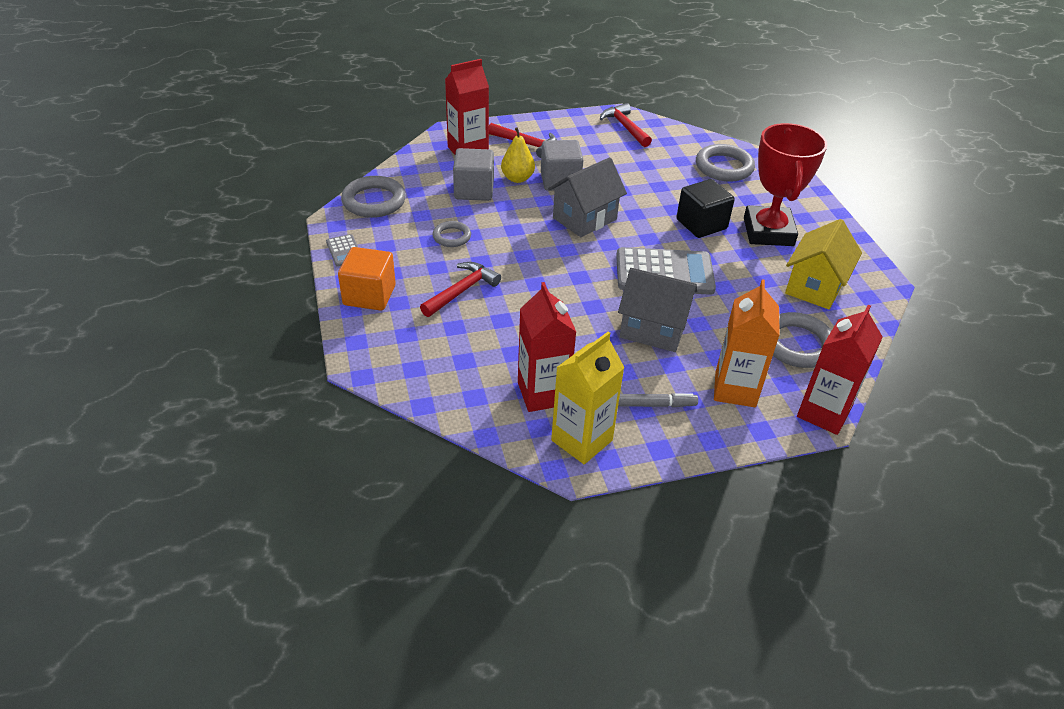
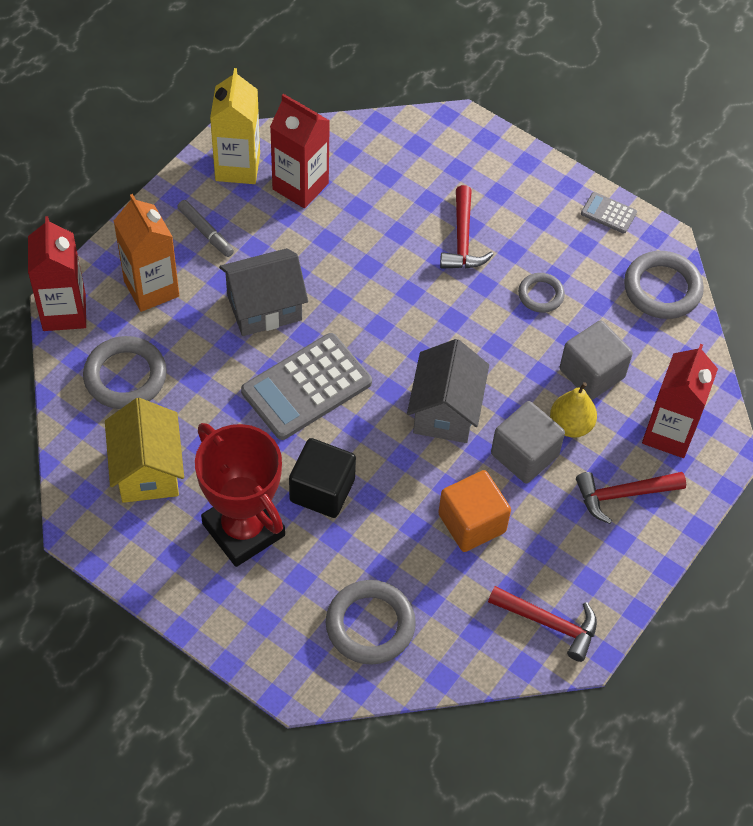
camera: 140 degrees right, 15 degrees up
orange cube [338,247,396,311] -> orange cube moved to [438,470,511,552]
grey marker [618,393,698,407] -> grey marker turned 90 degrees counterclockwise [178,200,234,257]

